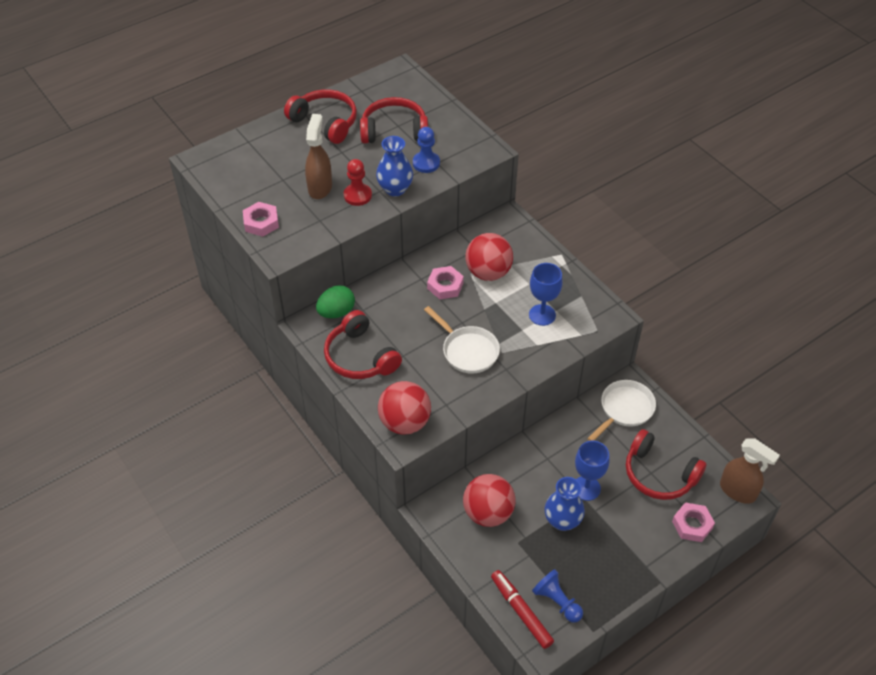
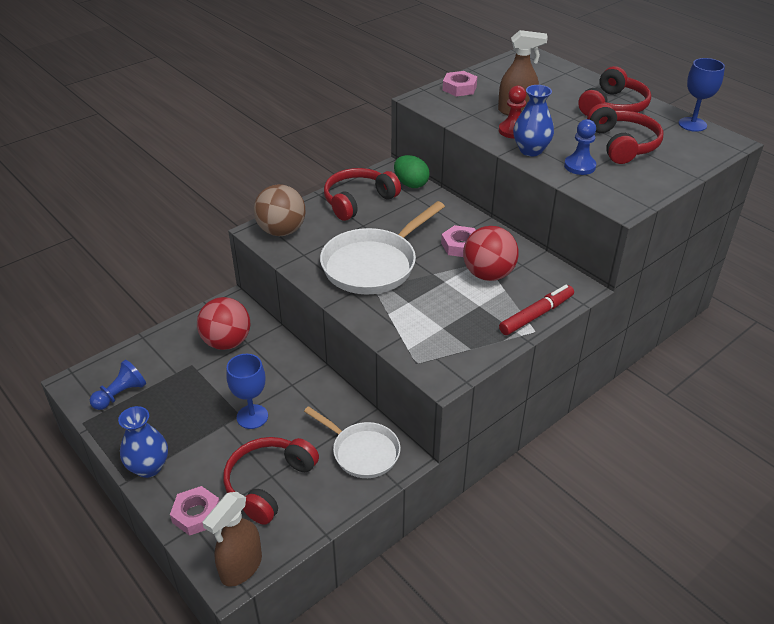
camera: 85 degrees right, 10 degrees down
red ball [378,381,431,435] -> brown ball [254,184,306,236]
white pan [424,306,500,374] -> white pan [320,201,445,294], size x1.57
red marker [491,570,554,649] -> red marker moved to [499,285,574,335]
blue goblet [529,263,563,326] -> blue goblet moved to [679,58,725,132]
blue vase [545,477,585,531] -> blue vase moved to [118,406,168,478]

